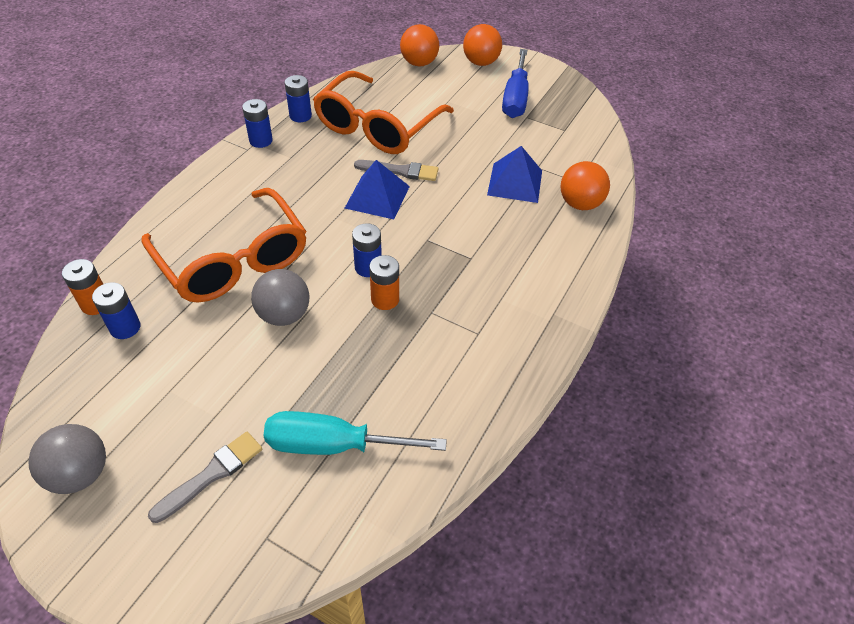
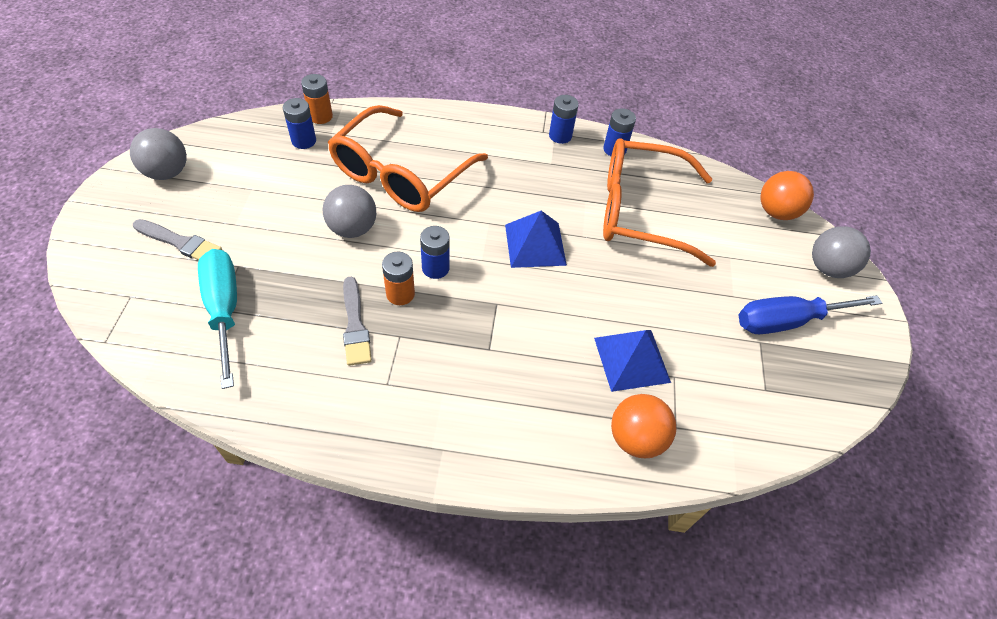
camera: 65 degrees right, 5 degrees up
grey brush [354,160,438,181] -> grey brush moved to [343,276,372,366]
orange ball [463,24,502,66] -> grey ball [812,226,871,278]

